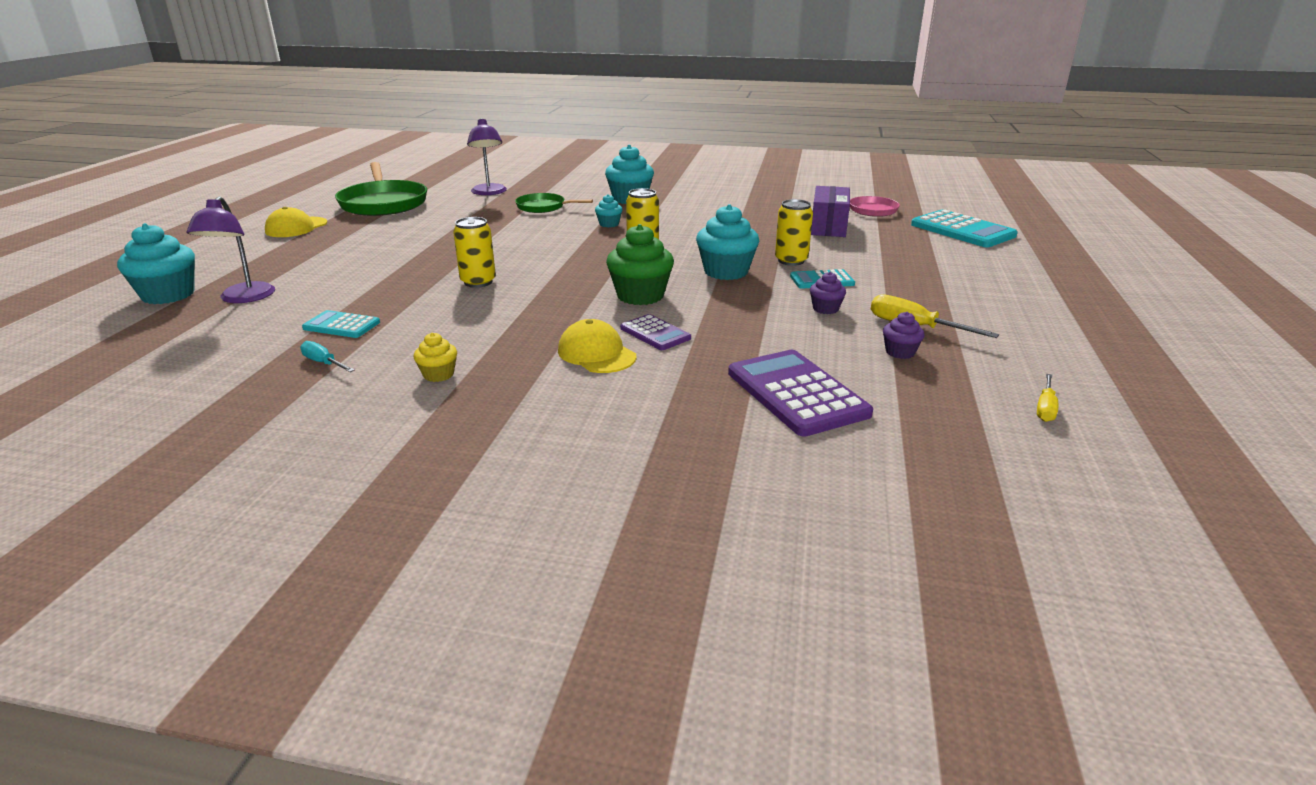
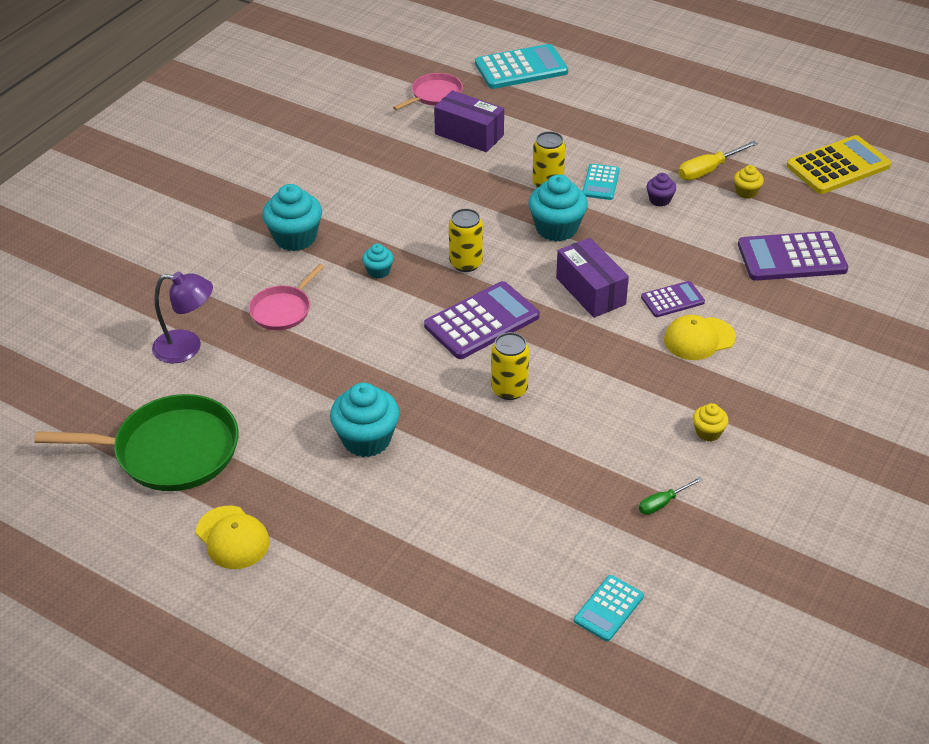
camera: 70 degrees left, 15 degrees up
turquoise cupcake [117,223,195,304] -> turquoise cupcake moved to [330,383,399,457]
purple lamp [186,196,275,303] -> none
turquoise screwdriver [300,341,354,372] -> green screwdriver [639,477,702,515]
turquoise calculator [302,310,380,338] -> turquoise calculator moved to [574,575,644,642]
green pan [515,193,593,213] -> pink pan [249,264,324,330]
green cupcake [606,224,674,305] -> purple box [556,238,629,318]
purple cupcake [883,312,925,359] -> yellow cupcake [734,165,764,199]
yellow screwdriver [1037,374,1058,422] -> yellow calculator [787,135,891,194]
none -> purple calculator [424,281,540,359]

